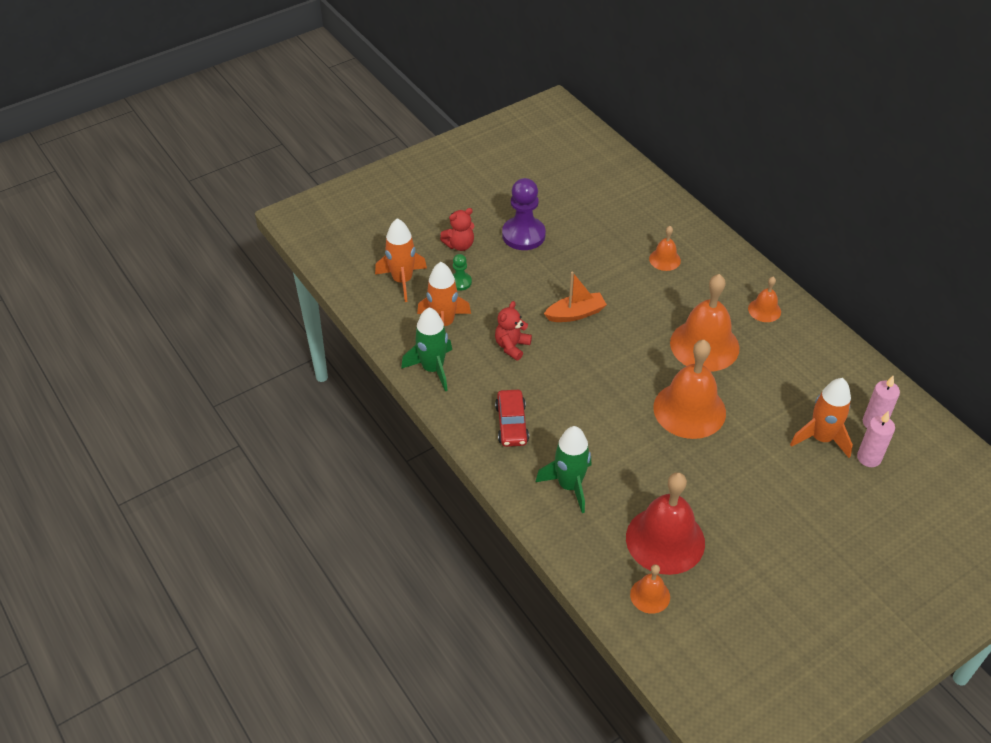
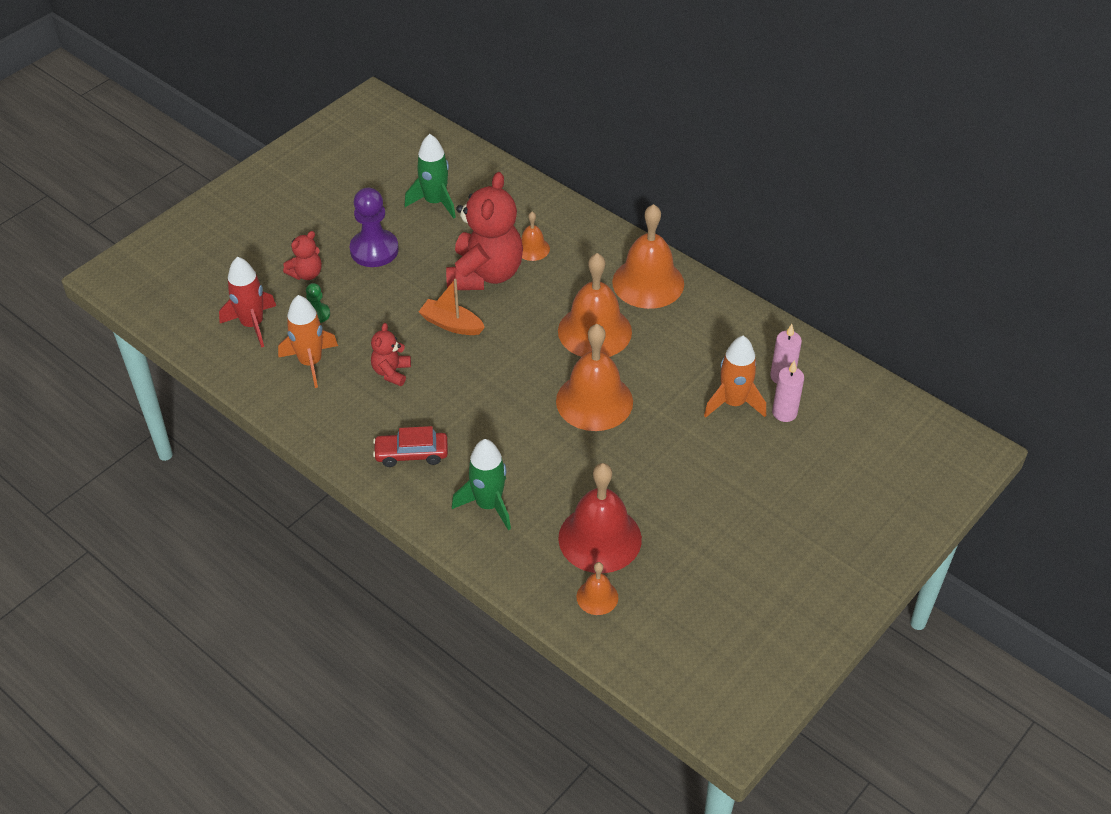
camera: 15 degrees left, 0 degrees up
orange rocket [375,218,427,302] -> red rocket [219,257,276,348]
green rocket [401,307,452,391] -> green rocket moved to [404,134,456,219]
red car [495,390,529,447] -> red car turned 105 degrees clockwise [373,426,448,467]
orange boat [544,272,607,322] -> orange boat turned 120 degrees counterclockwise [419,279,485,335]
orange bell [748,277,781,322] -> orange bell [612,204,684,309], size x2.05
none -> red teddy bear [446,172,523,290]

